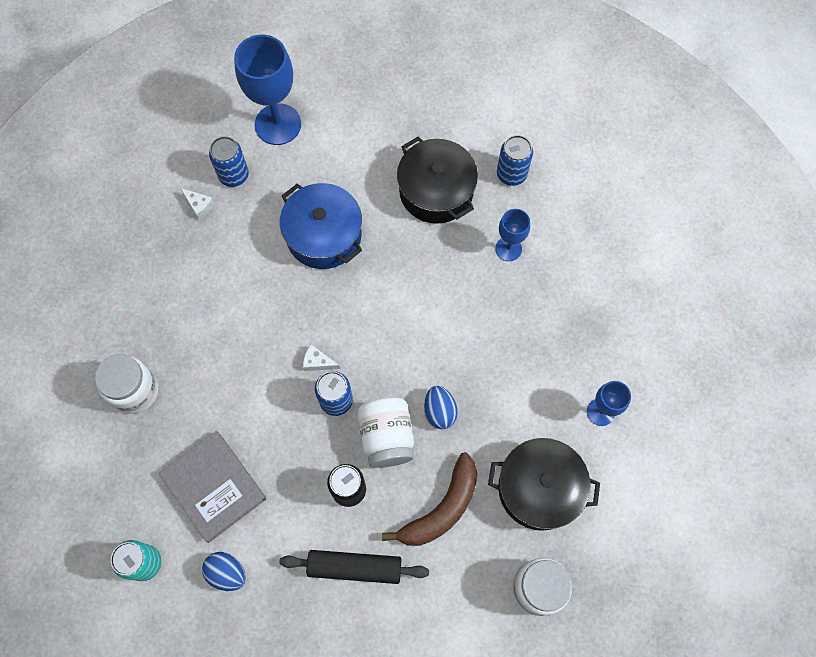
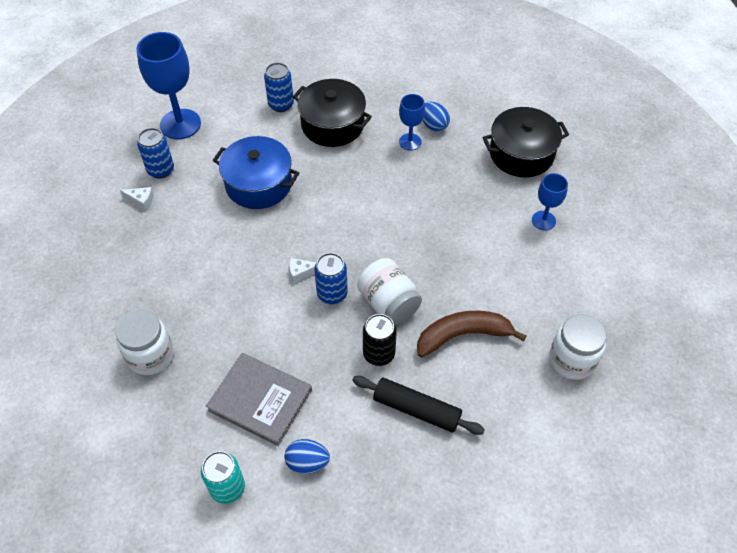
camera: 25 degrees left, 15 degrees down
black rolling pin [279,550,429,584] -> black rolling pin turned 45 degrees clockwise [352,376,485,435]
brown banana [382,452,477,546] -> brown banana turned 120 degrees counterclockwise [417,311,526,357]
blue egg [424,386,458,429] -> blue egg moved to [423,102,450,131]
black pot [488,438,600,531] -> black pot moved to [482,107,569,177]
blue can [497,135,533,186] -> blue can moved to [264,63,294,112]

